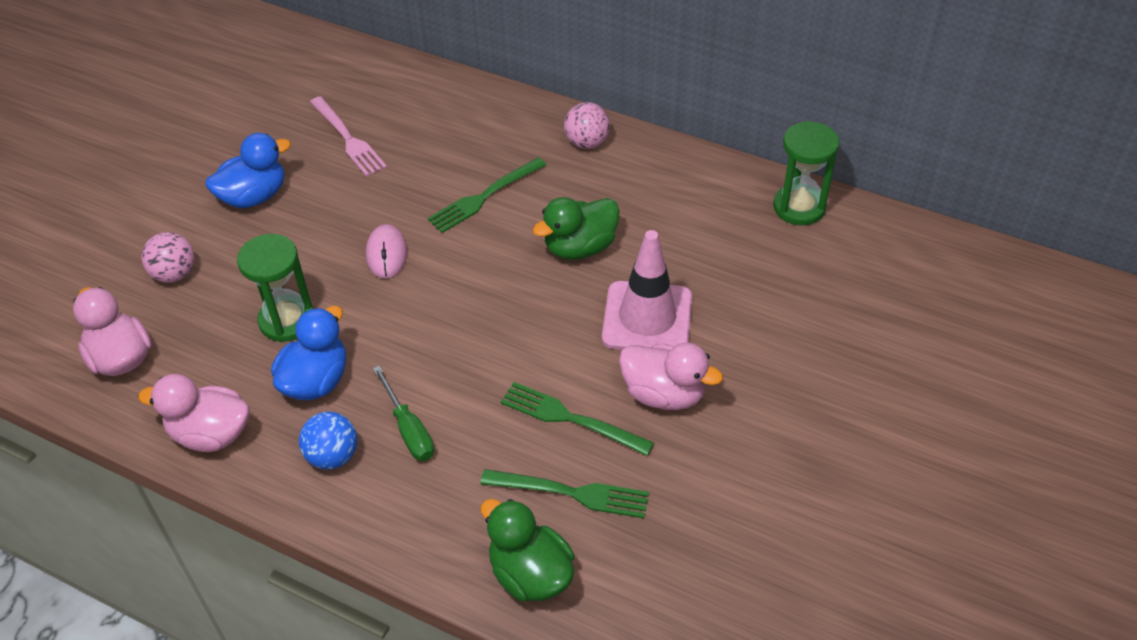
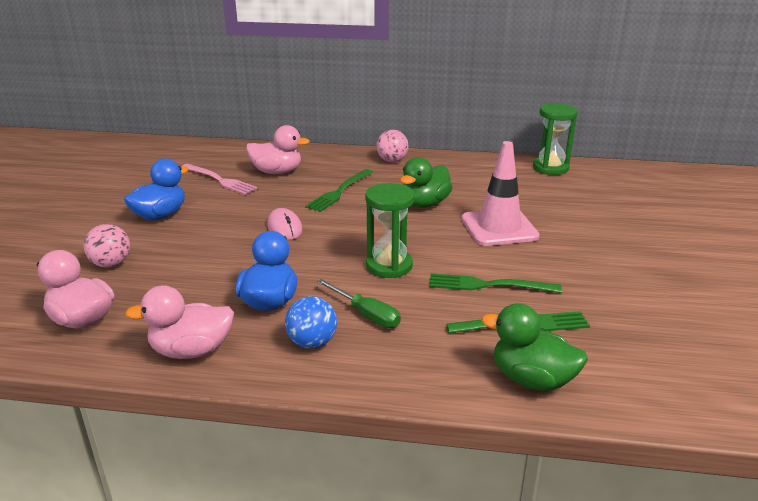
camera: 20 degrees left, 20 degrees down
green hourglass [237,234,313,342] -> green hourglass moved to [365,183,415,278]
pink duck [619,343,723,410] -> pink duck moved to [246,125,310,174]

